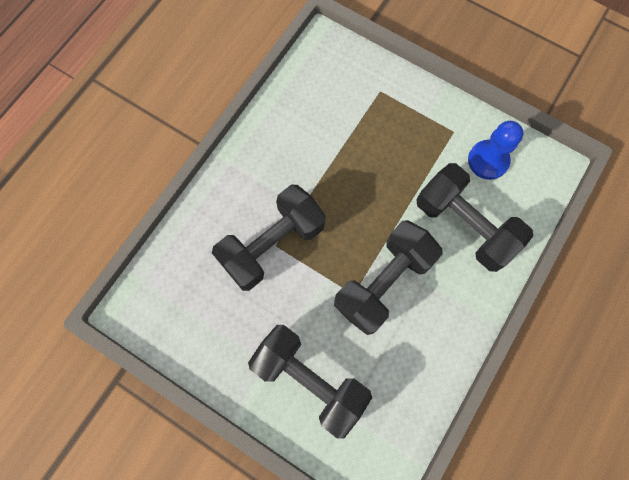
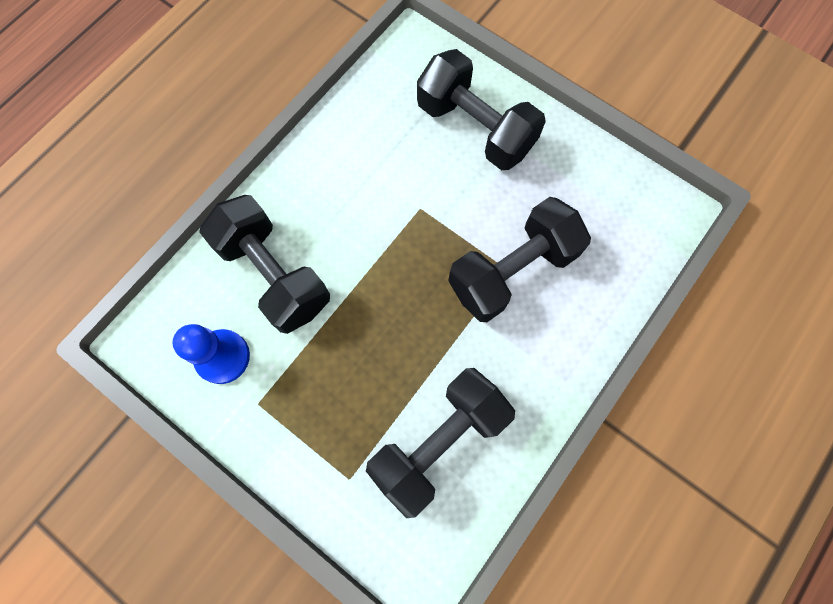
camera: 175 degrees left, 0 degrees up
black dumbbell [334,220,443,335] -> black dumbbell moved to [366,368,515,518]

